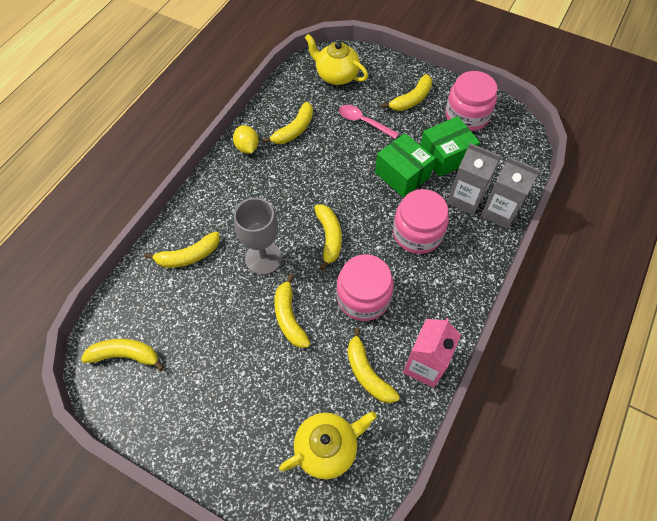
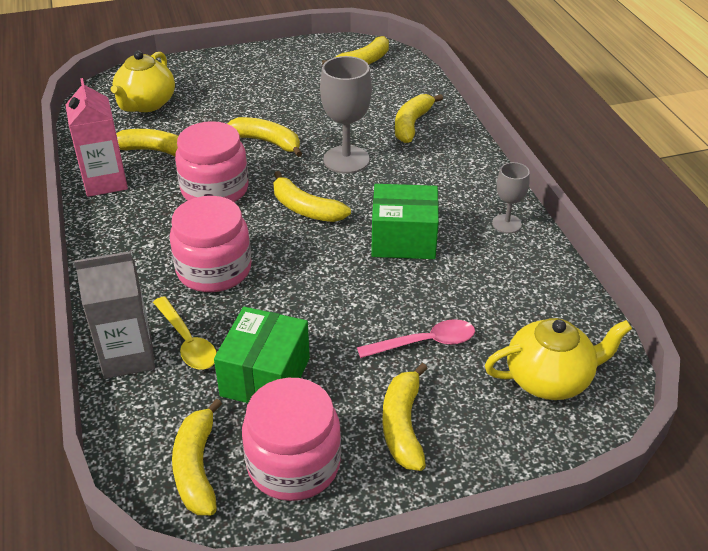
camera: 135 degrees right, 20 degrees down
yellow lemon [233,125,259,153] -> grey goblet [492,162,530,233]
yellow banana [263,102,313,144] -> yellow banana moved to [172,398,222,515]
green box [375,133,435,198] -> green box moved to [371,184,439,259]
grey carton [447,143,501,215] -> yellow spoon [153,296,217,370]

